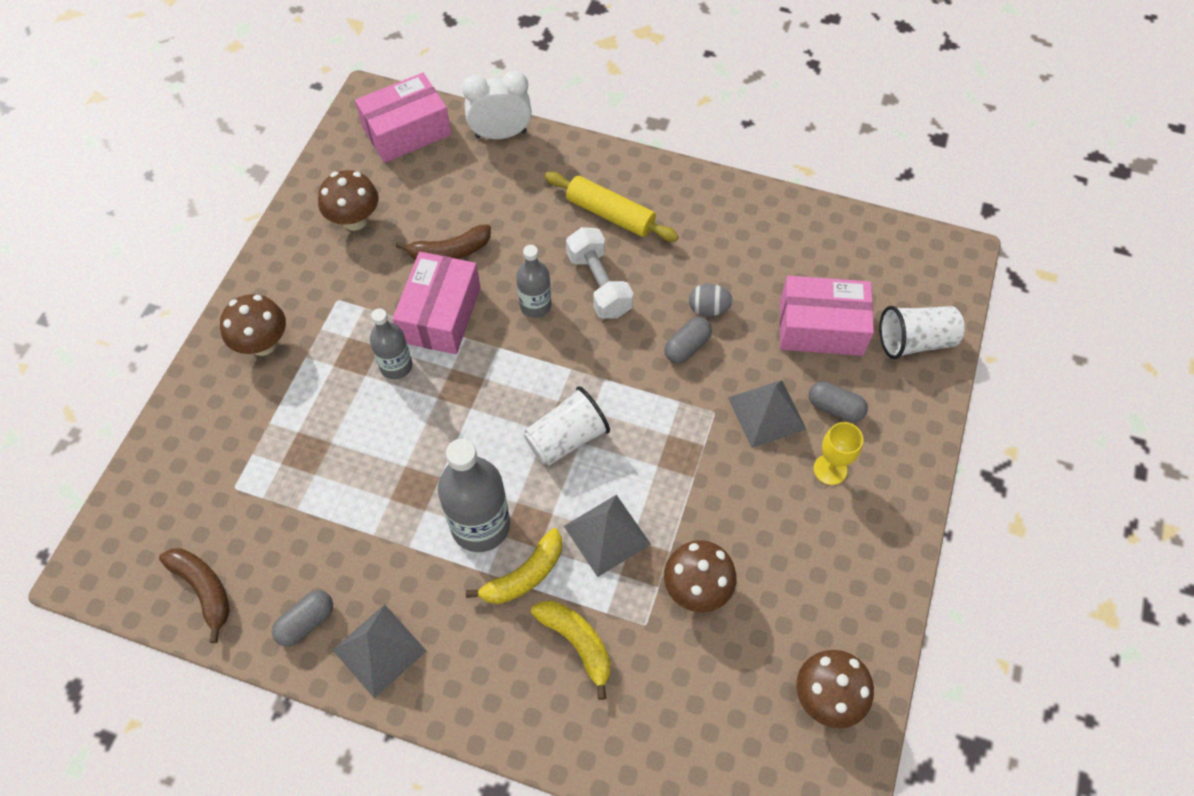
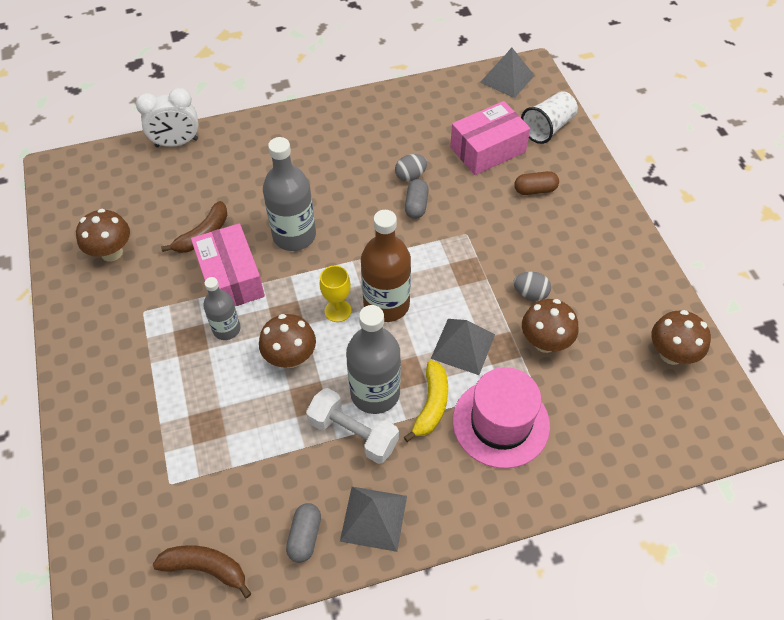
camera: 35 degrees left, 5 degrees down
brown mushroom [220,294,286,356] -> brown mushroom moved to [259,314,316,368]
pink box [355,73,451,163] -> none
white clock [462,71,532,139] -> white clock turned 150 degrees counterclockwise [136,87,199,147]
grey bottle [516,245,552,318] -> grey bottle [263,137,316,251], size x1.68
white cup [524,386,610,466] -> brown bottle [361,210,411,322]
yellow banana [531,601,610,700] -> pink hat [453,367,550,469]
yellow rolling pin [545,172,679,242] -> none
white dumbbell [566,227,633,319] -> white dumbbell moved to [306,388,399,464]
grey pyramid [728,380,807,448] -> grey pyramid moved to [480,48,535,98]
grey capsule [809,381,868,422] -> brown capsule [514,171,559,195]
yellow goblet [814,422,863,485] -> yellow goblet moved to [320,266,351,322]
none -> grey egg [513,272,551,301]

